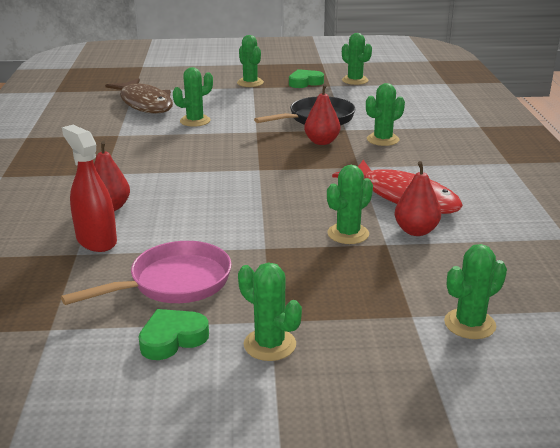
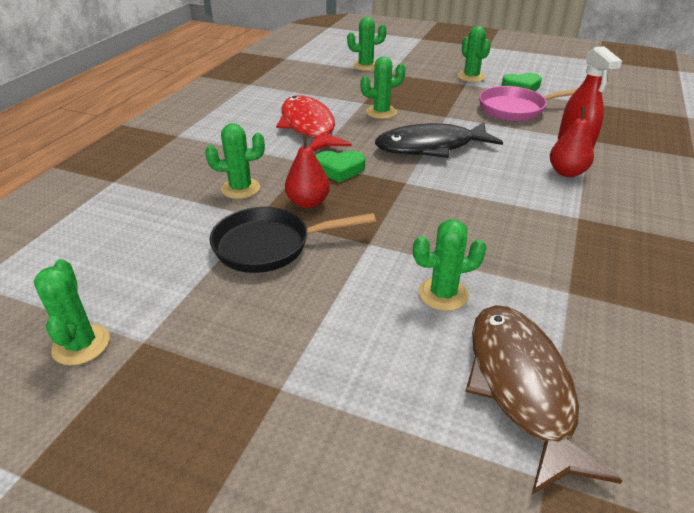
camera: 155 degrees left, 10 degrees up
green cactus [237,35,264,87] -> none
green heart [289,69,324,88] -> green heart moved to [315,151,365,182]
red pear [395,161,441,236] -> none
none -> black fish [375,122,503,158]

